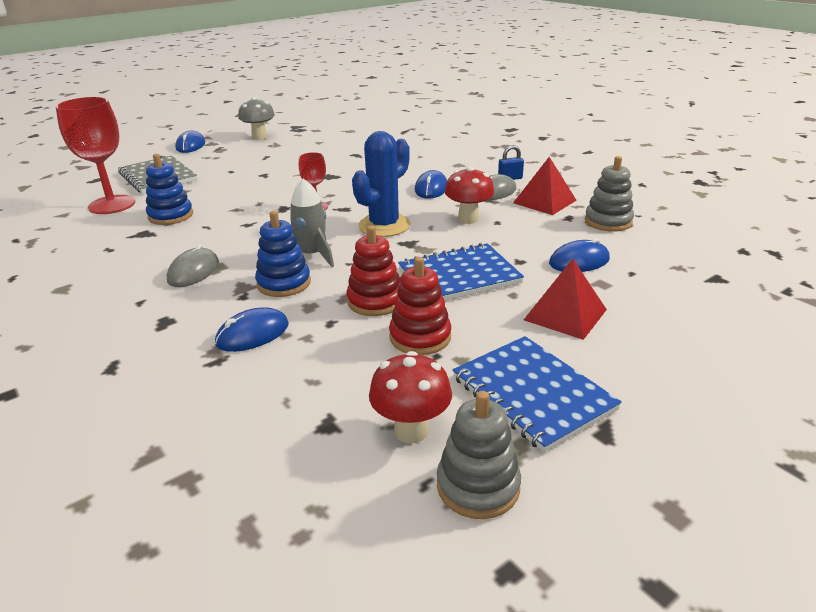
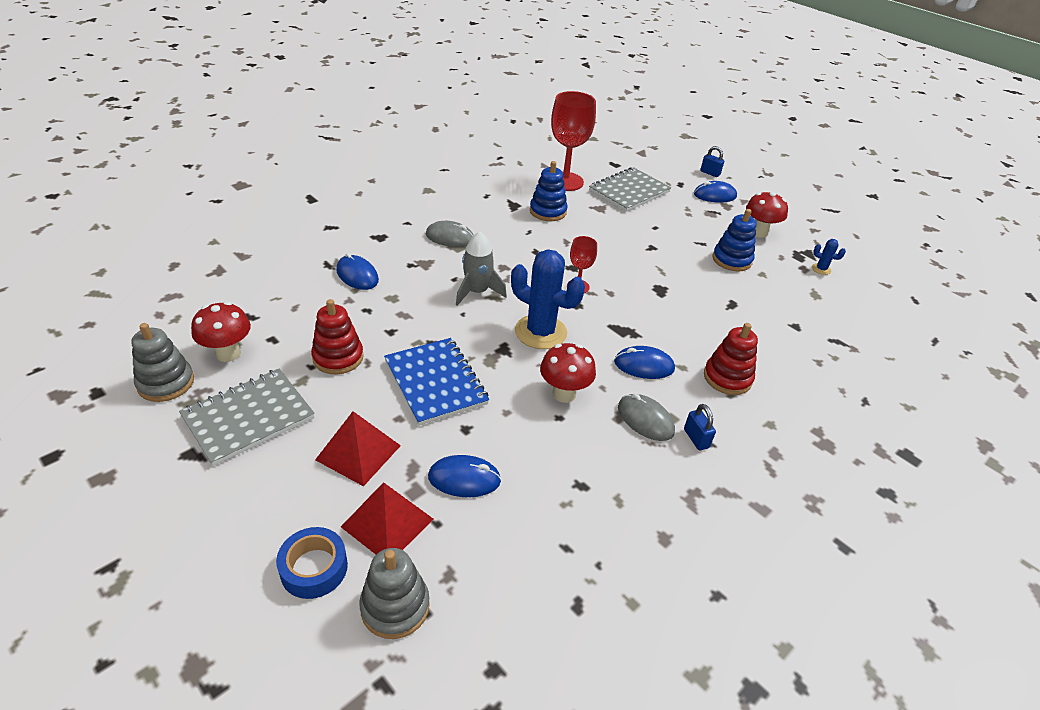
camera: 80 degrees right, 10 degrees up
grey mushroom [238,97,275,140] -> red mushroom [746,191,788,238]
blue stacking toy [255,211,311,297] -> blue stacking toy moved to [712,209,757,271]
red stacking toy [346,226,401,316] -> red stacking toy moved to [704,323,758,395]
blue notebook [453,336,622,453] -> grey notebook [179,369,315,466]
red pyramid [513,157,577,215] -> red pyramid moved to [341,482,434,554]
blue mouse [549,238,610,272] -> blue mouse turned 60 degrees counterclockwise [428,455,501,497]
grey stacking toy [585,156,634,232] -> grey stacking toy moved to [359,548,430,639]
none -> blue tape [276,527,348,599]
none -> blue padlock [700,146,724,177]
none -> blue cactus [812,239,846,275]

